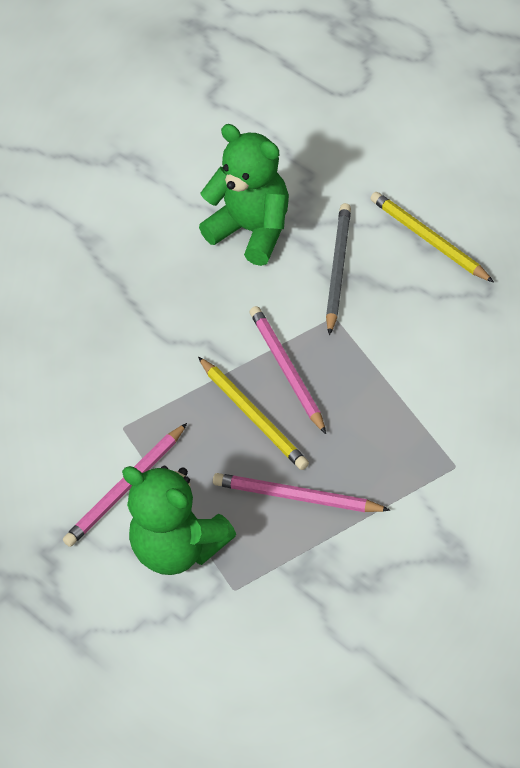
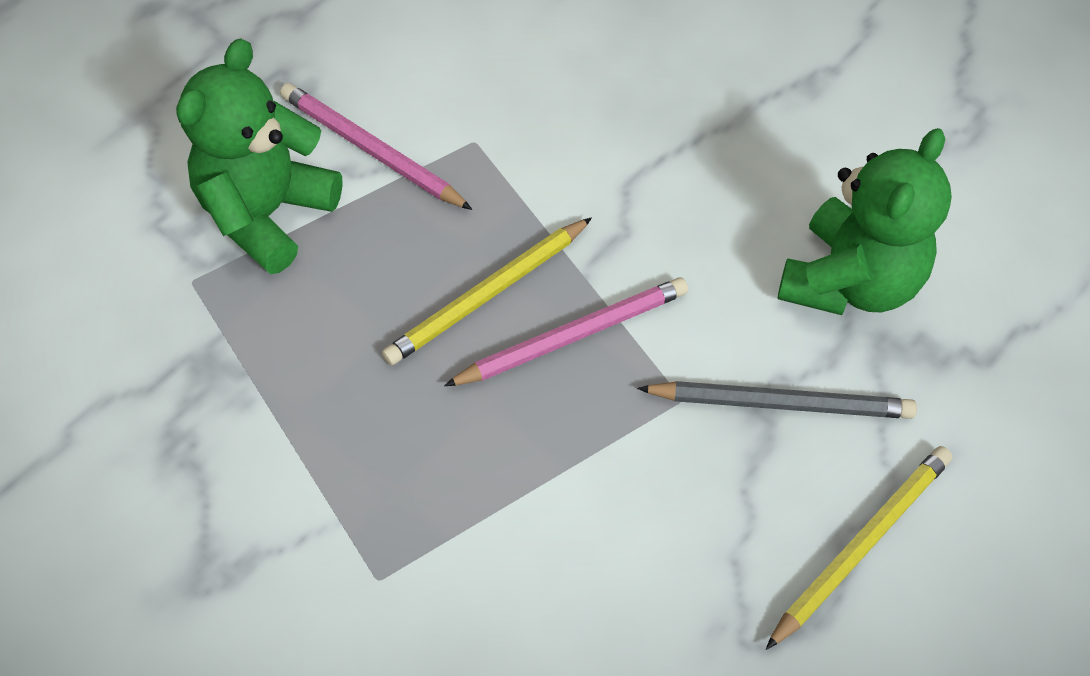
camera: 80 degrees right, 5 degrees up
pink pencil [213,473,390,512] -> none

